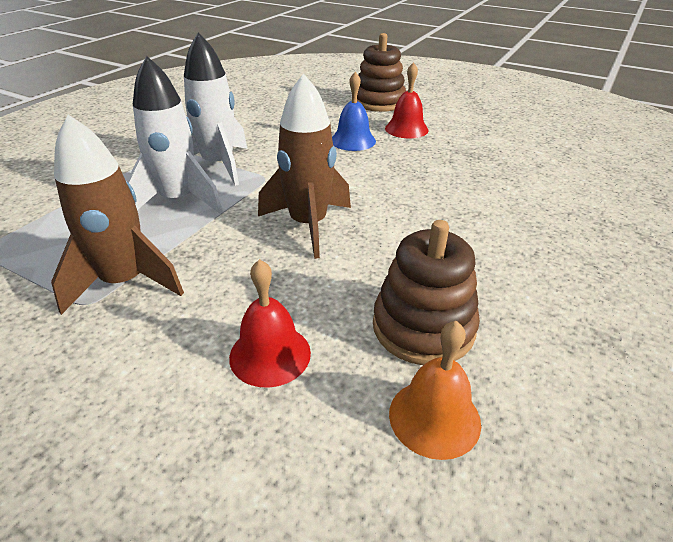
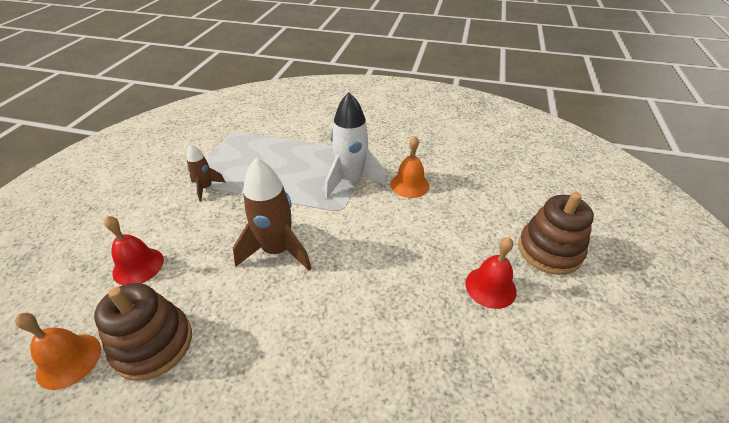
camera: 75 degrees right, 5 degrees up
brown rocket [51,115,184,315] -> brown rocket [186,144,225,201], size x0.54
white rocket [127,56,223,214] -> none
blue bell [332,72,376,151] -> none
none -> orange bell [390,136,429,198]

